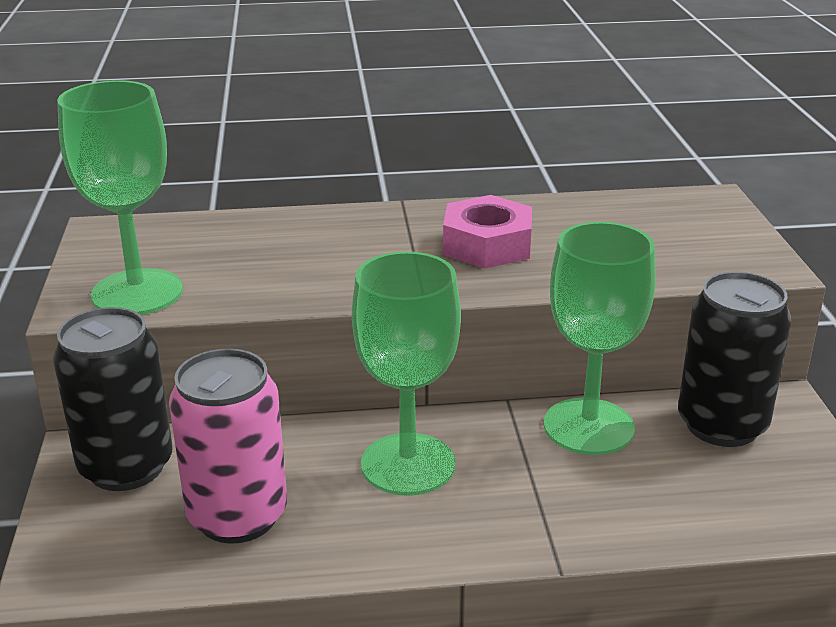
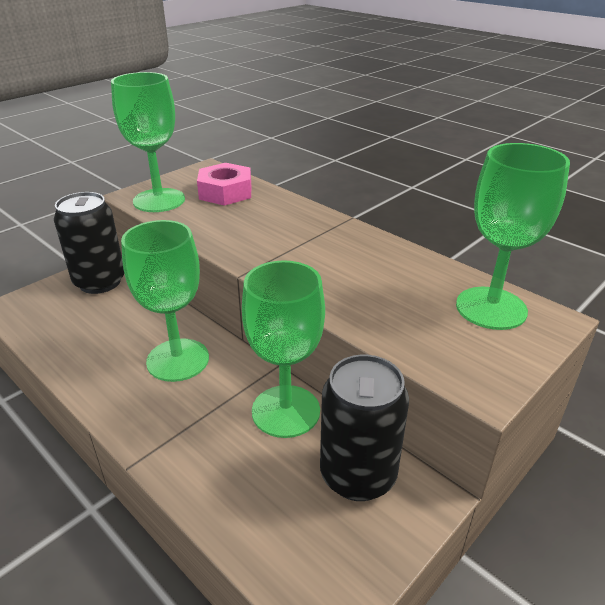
camera: 50 degrees right, 5 degrees up
pink can [169,349,287,544] -> none
pink nut [443,195,532,269] -> pink nut moved to [197,163,251,206]
none -> green goblet [456,143,570,330]

